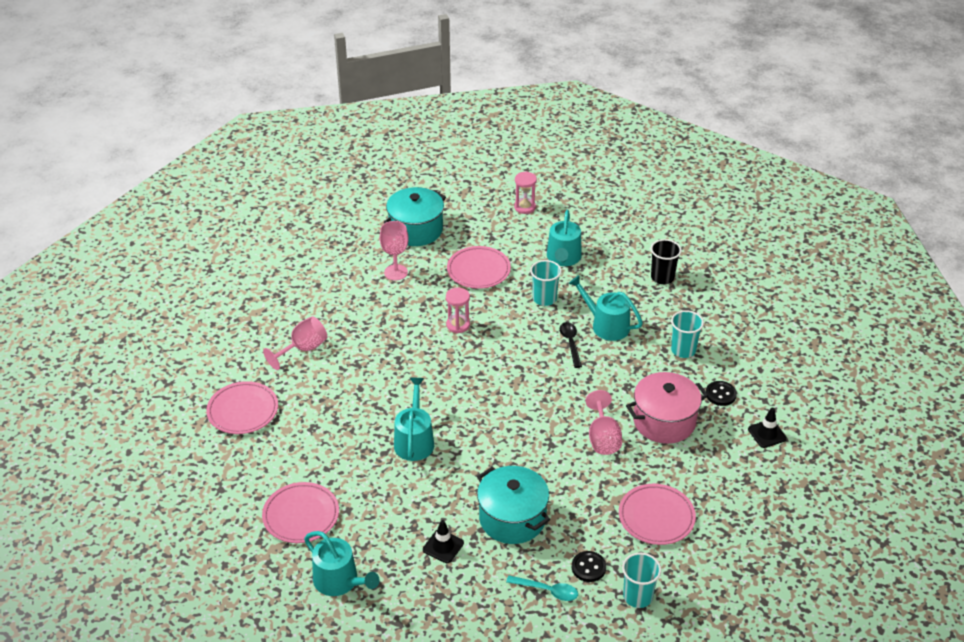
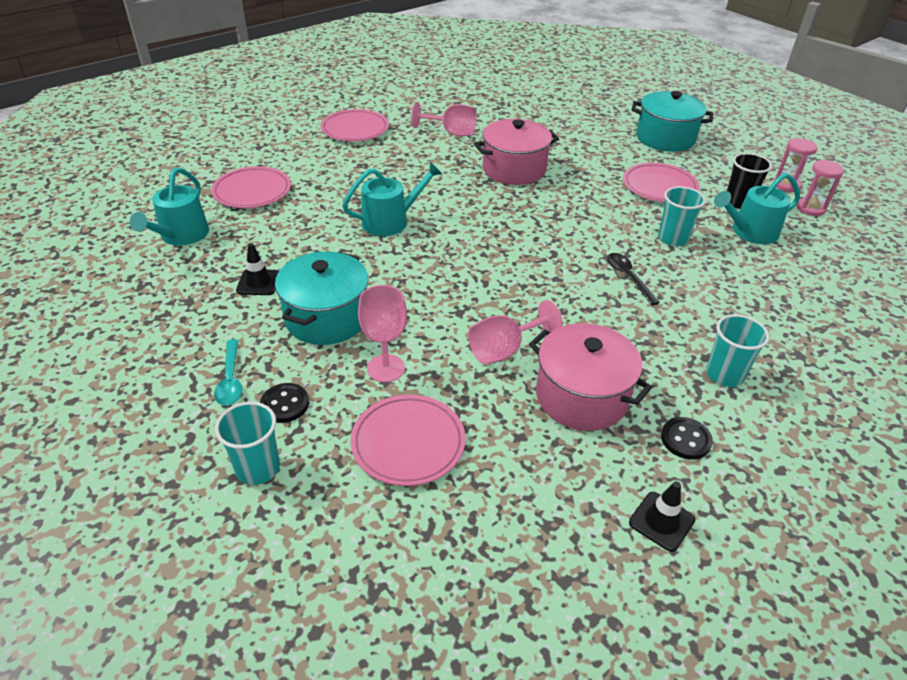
camera: 60 degrees right, 0 degrees up
pink goblet [379,221,409,280] -> pink goblet moved to [358,285,407,382]
pink hourglass [446,288,470,334] -> pink hourglass moved to [797,160,844,216]
black spoon [560,322,582,368] -> black spoon turned 75 degrees counterclockwise [607,253,660,305]
turquoise watering can [568,275,643,341] -> none
black cup [651,239,682,284] -> black cup moved to [727,153,772,209]
none -> pink pot [474,119,559,185]

